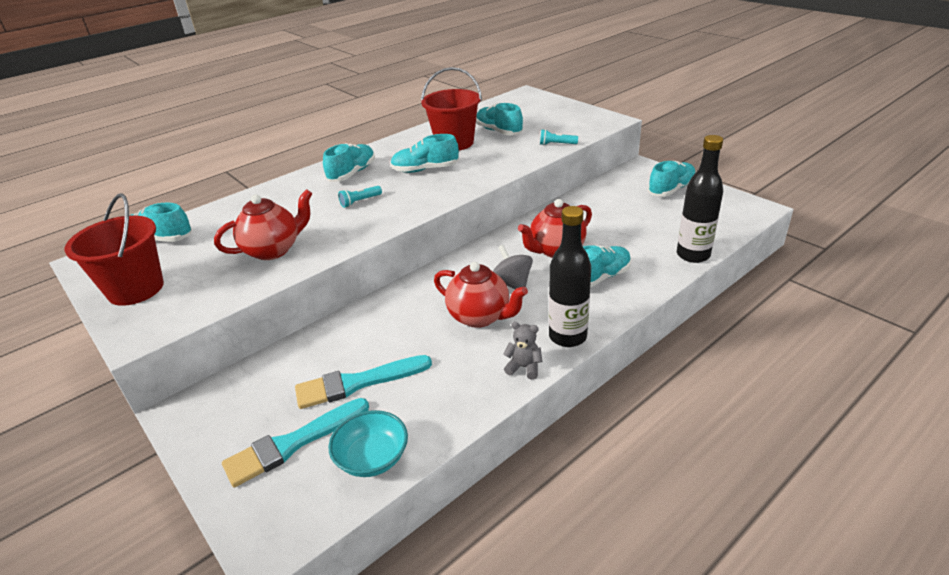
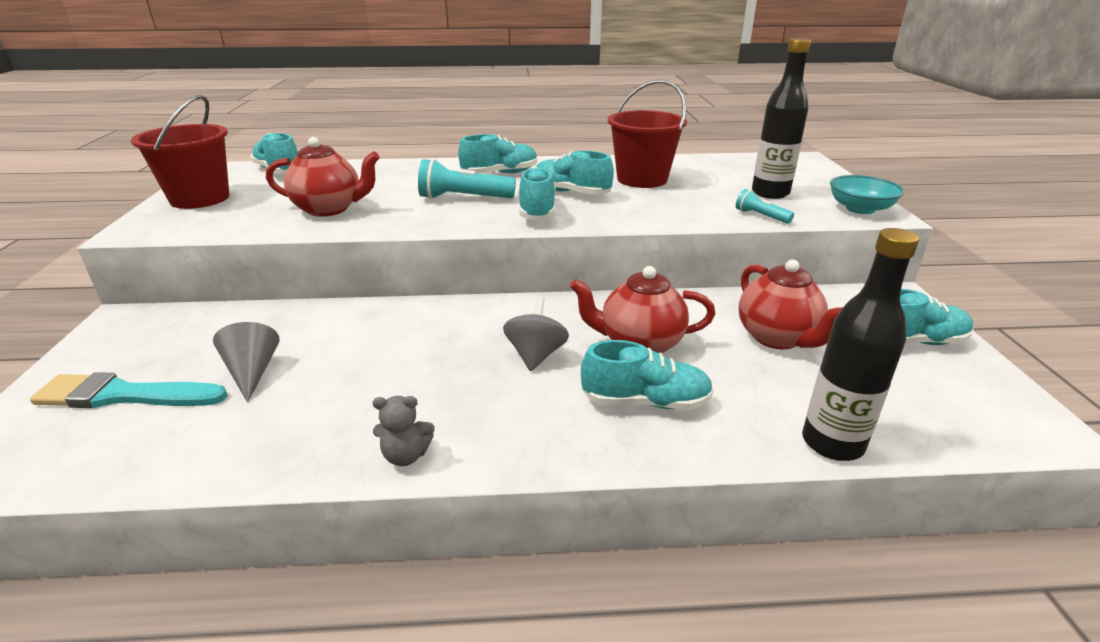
camera: 35 degrees right, 5 degrees down
turquoise brush [295,355,432,409] -> grey cone [213,322,280,403]
turquoise bowl [329,410,408,477] -> turquoise bowl moved to [830,175,904,214]
turquoise flashlight [338,186,382,208] -> turquoise flashlight [418,159,516,199], size x1.80
red teapot [434,262,528,328] -> red teapot moved to [739,259,843,349]
turquoise shoe [476,103,523,135] -> turquoise shoe moved to [517,167,556,220]
grey teddy bear [503,322,542,380] -> grey teddy bear turned 120 degrees clockwise [373,396,435,466]
black bottle [549,206,591,347] -> black bottle moved to [752,38,811,199]

